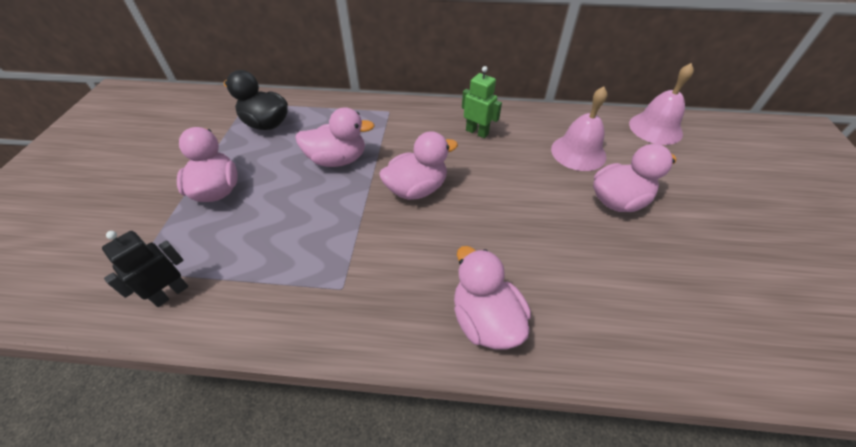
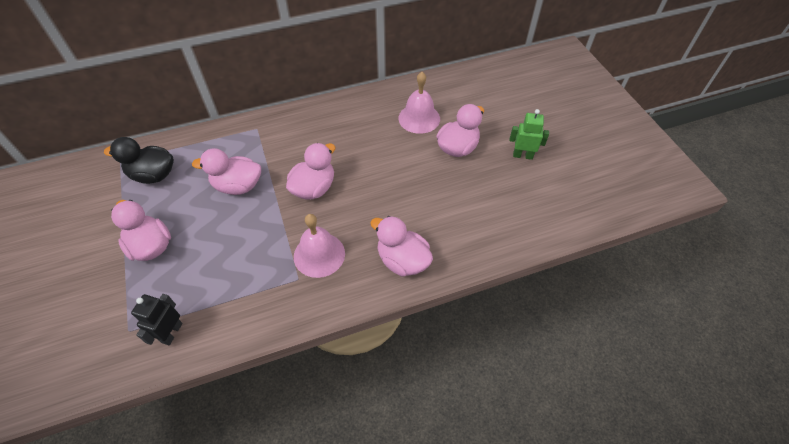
camera: 25 degrees left, 5 degrees up
pink duck [295,107,375,167] -> pink duck turned 150 degrees counterclockwise [192,148,261,195]
green robot [462,66,502,138] -> green robot moved to [509,109,549,160]
pink bell [629,63,694,145] -> pink bell moved to [294,214,345,278]

